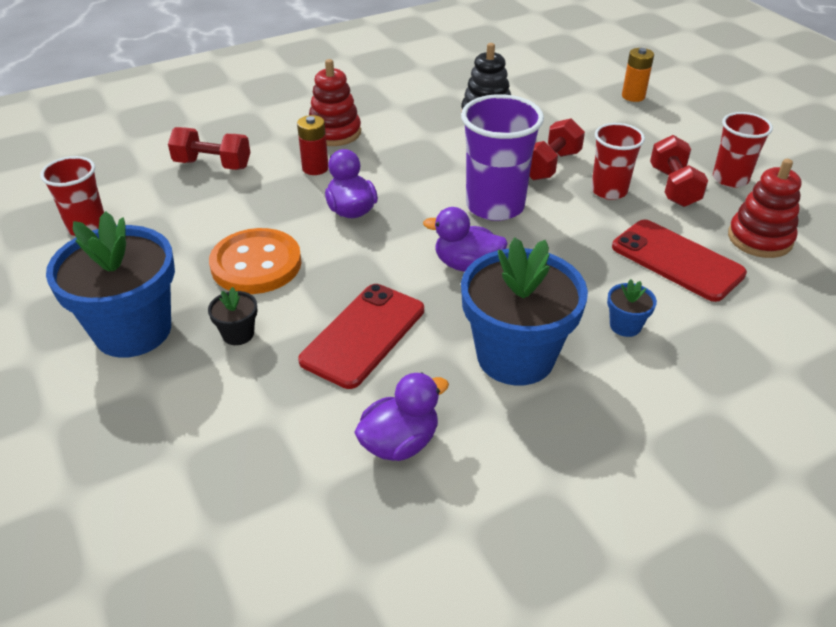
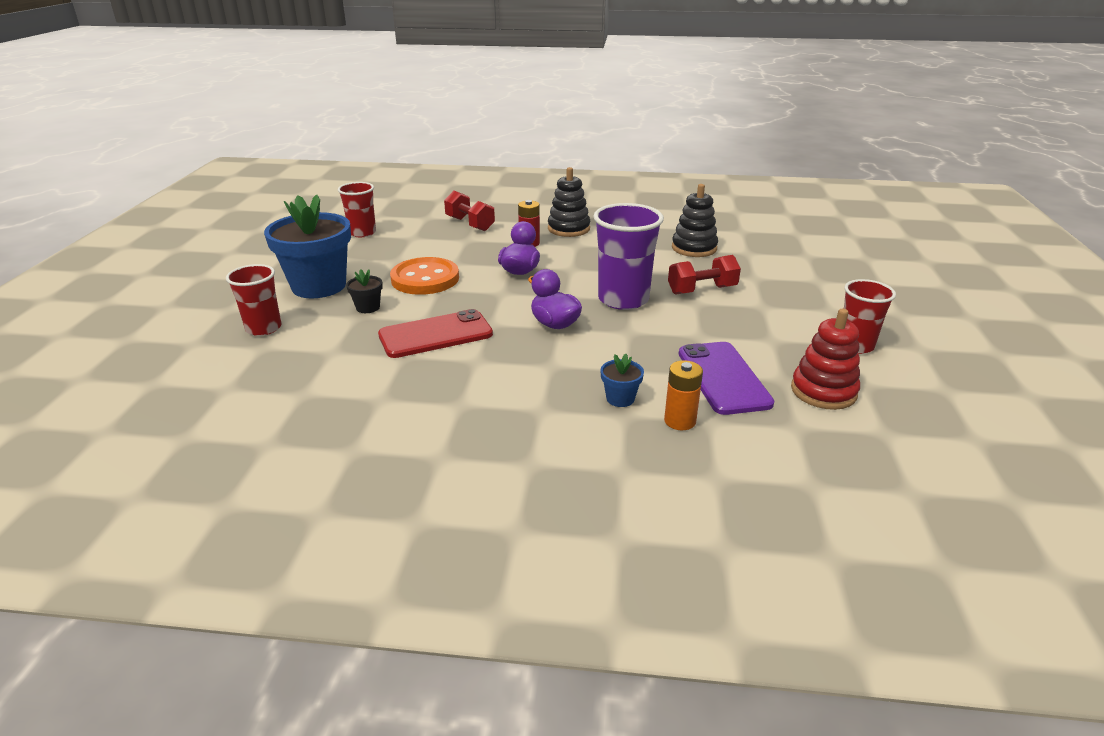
camera: 35 degrees right, 10 degrees down
red stacking toy [309,59,361,146] -> black stacking toy [548,167,590,237]
purple duck [354,373,449,461] -> none
blue flower pot [461,237,588,385] -> none
red cup [591,123,645,200] -> red cup moved to [226,264,281,336]
red phone [612,220,747,302] -> purple phone [679,342,774,415]
orange battery [622,48,654,102] -> orange battery moved to [664,360,703,430]
red dumbbell [650,135,708,207] -> none

